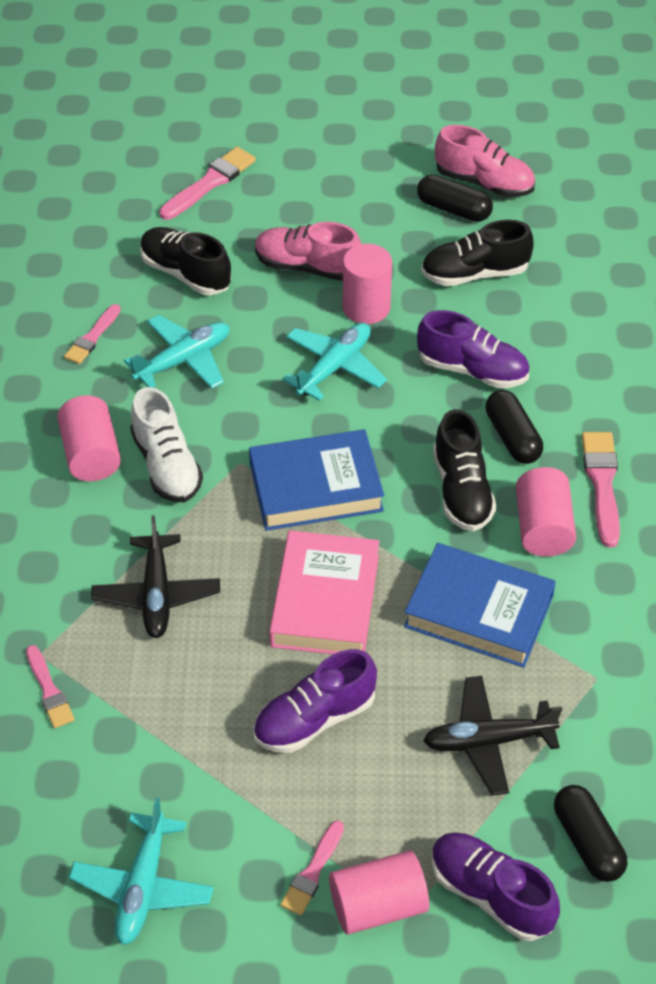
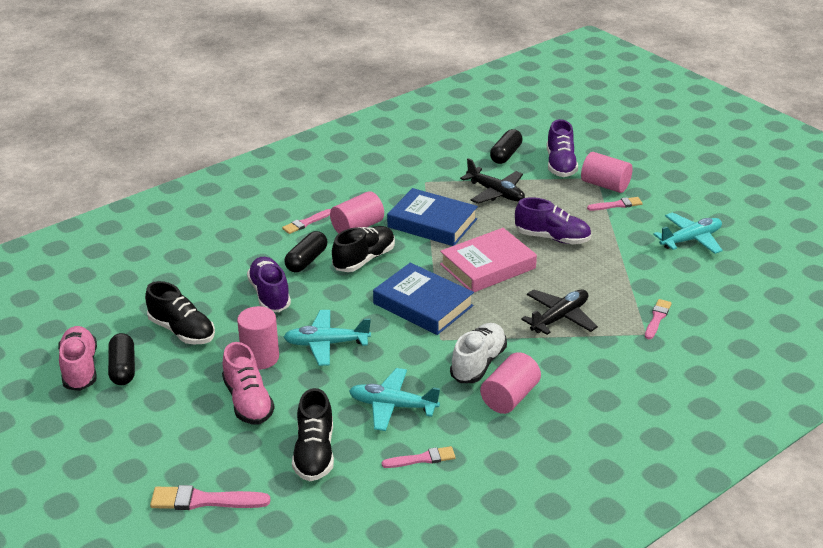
camera: 130 degrees left, 15 degrees down
blue book [404,543,556,668] -> blue book turned 45 degrees counterclockwise [387,188,478,246]
pink brush [582,432,620,548] -> pink brush [282,209,331,234], size x0.65

